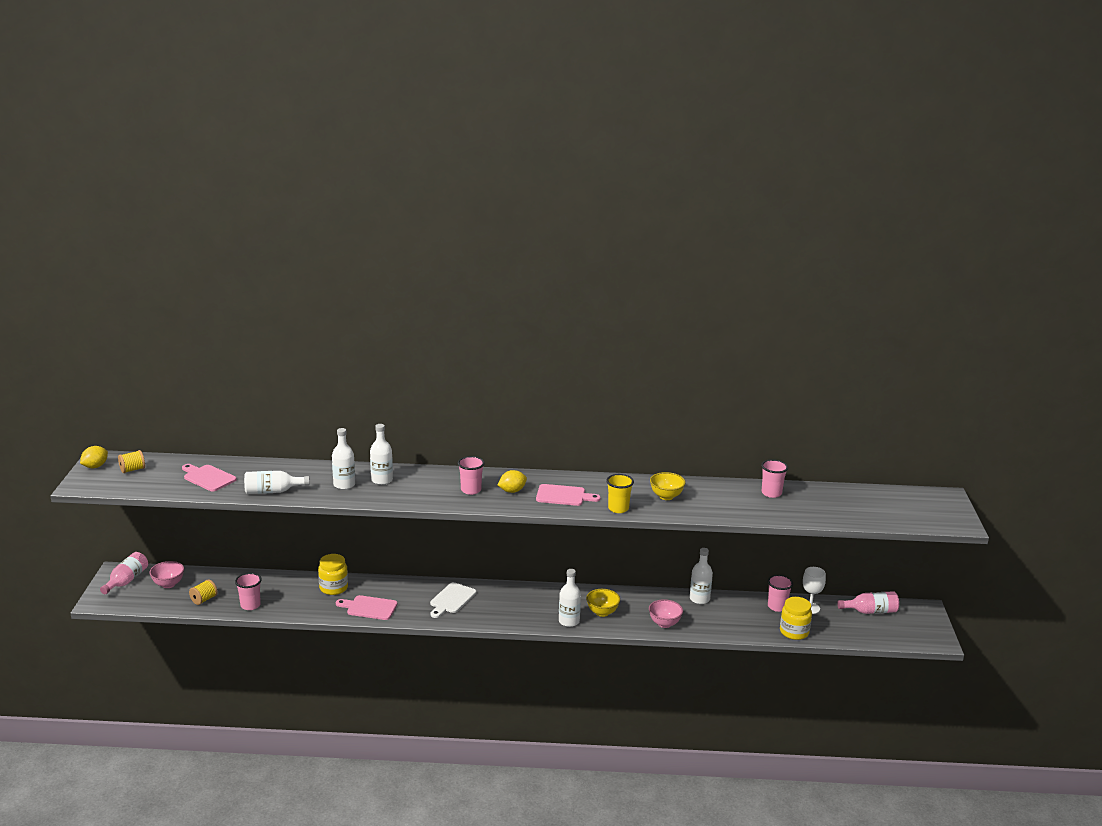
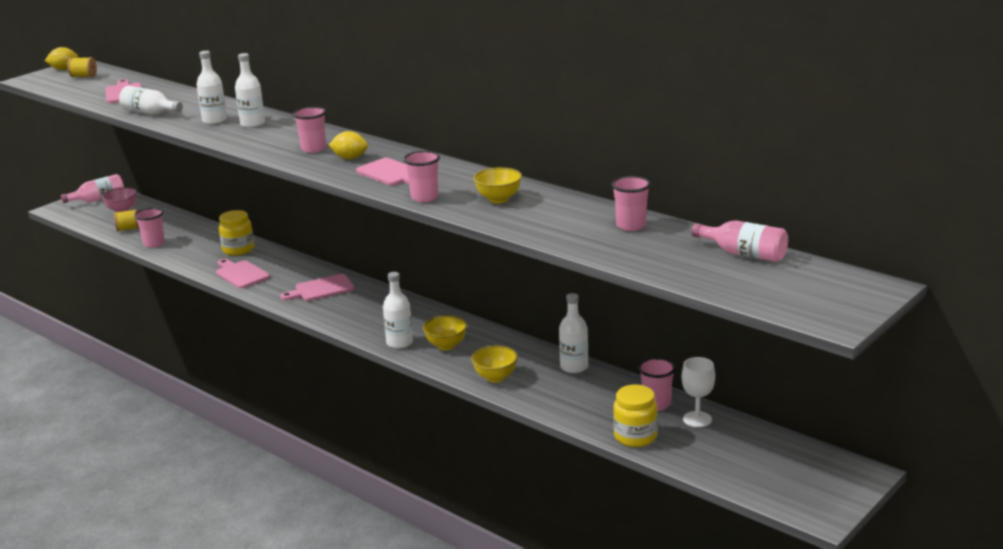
camera: 40 degrees right, 0 degrees up
white cutting board [430,582,476,618] -> pink cutting board [280,274,354,301]
yellow cup [606,474,634,513] -> pink cup [403,151,440,202]
pink bowl [649,599,683,628] -> yellow bowl [471,346,518,383]
pink bottle [837,591,899,614] -> pink bottle moved to [691,220,788,262]

